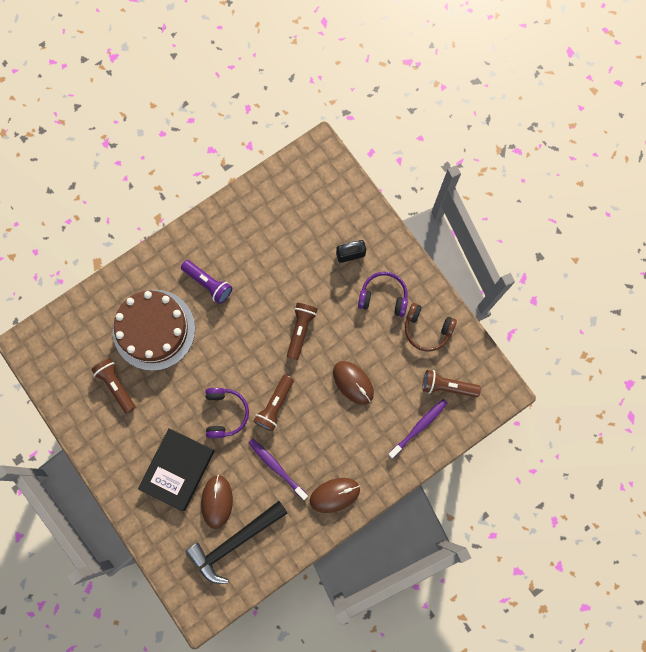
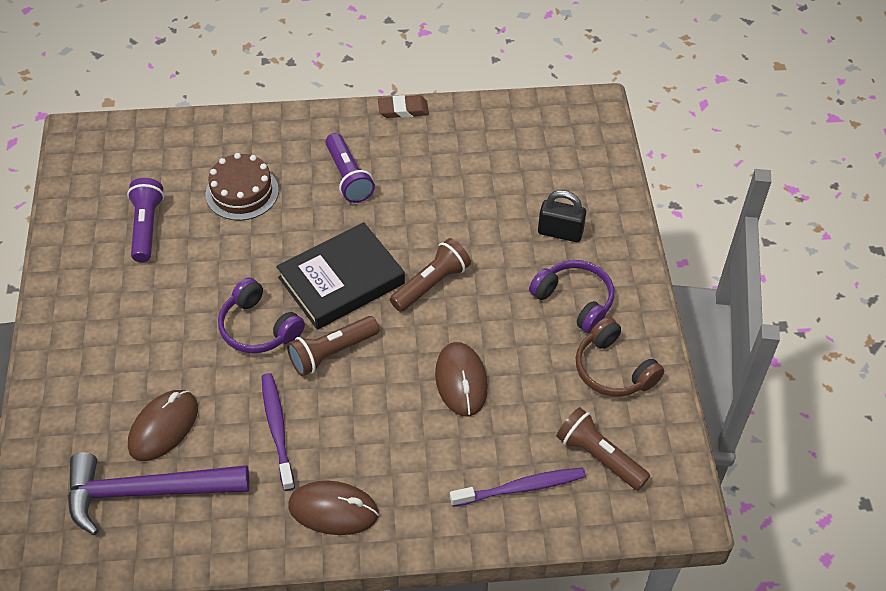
camera: 30 degrees right, 25 degrees down
brown flashlight [91,358,136,413] -> purple flashlight [127,178,164,262]
brown cake [113,290,195,371] -> brown cake [206,153,279,220], size x0.59
black book [138,428,214,511] -> black book moved to [276,222,405,330]
black hammer [185,501,287,584] -> purple hammer [68,453,249,535]
purple headphones [205,388,249,438] -> purple headphones turned 105 degrees clockwise [218,278,305,353]
none -> brown eraser [378,95,429,118]

